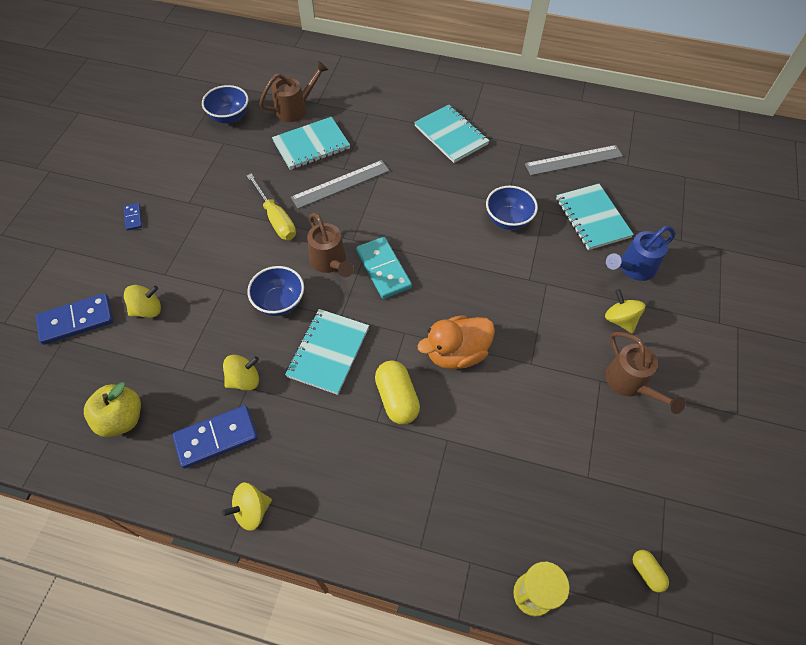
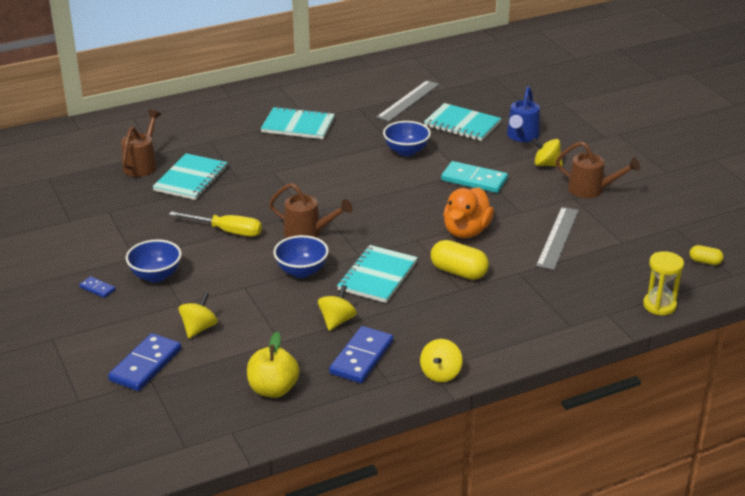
camera: 40 degrees left, 25 degrees down
blue bowl [202,85,248,124] -> blue bowl moved to [126,239,182,282]
turquoise notebook [285,309,369,395] -> turquoise notebook turned 45 degrees clockwise [337,245,418,303]
grey ruler [291,160,390,209] -> grey ruler moved to [536,207,579,270]
turquoise domino [356,237,412,299] -> turquoise domino moved to [441,161,508,193]

